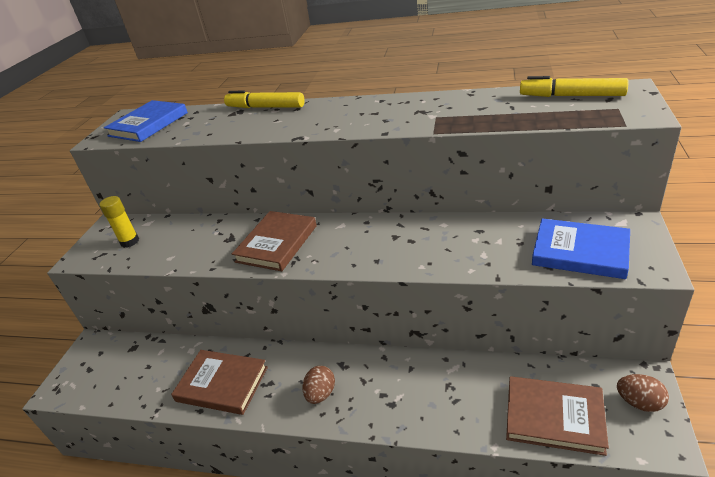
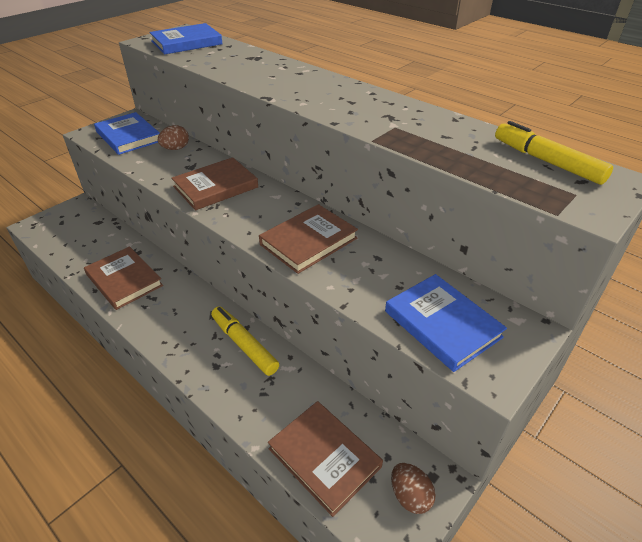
camera: 25 degrees right, 5 degrees up
yellow glue stick [99,196,139,248] -> blue book [94,112,160,155]
yellow marker [224,91,304,108] -> yellow marker moved to [211,306,279,376]
brown egg [302,366,335,404] -> brown egg moved to [158,125,189,150]
none -> brown book [259,204,358,274]

